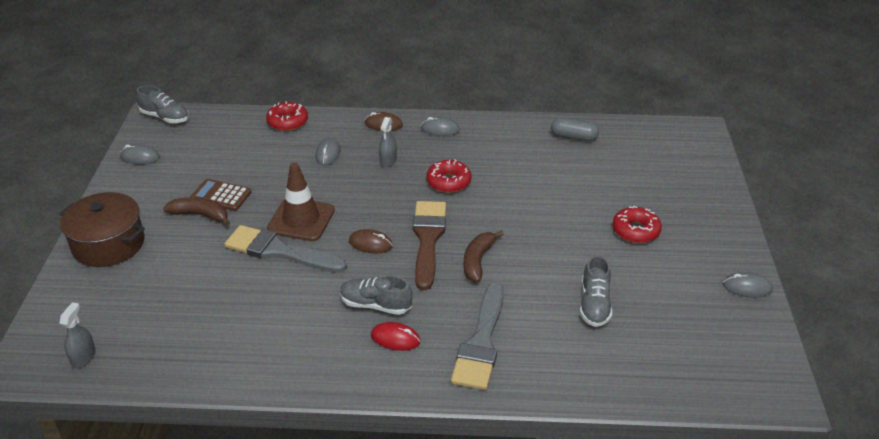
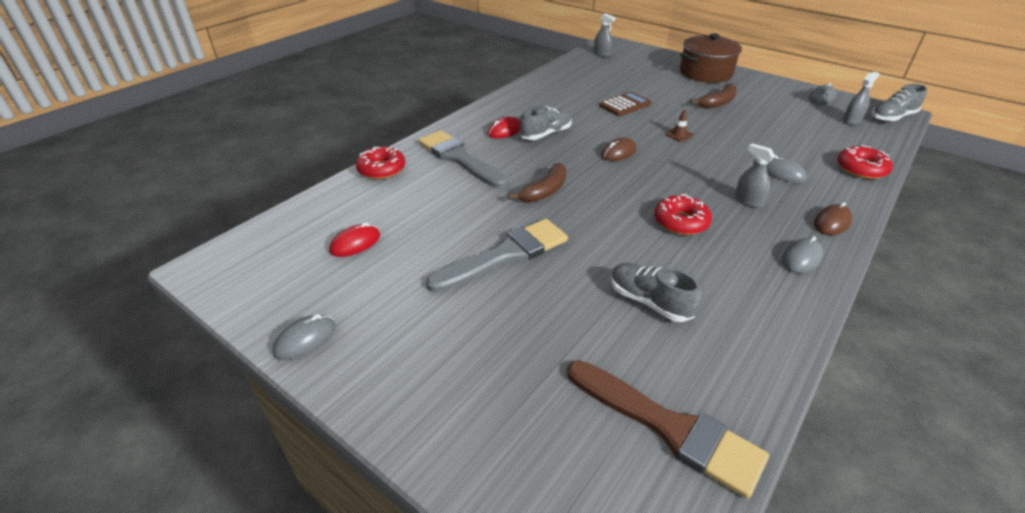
camera: 125 degrees right, 0 degrees up
brown calculator [190,179,251,211] -> brown calculator moved to [599,92,651,116]
grey brush [225,225,347,273] -> grey brush moved to [426,219,568,293]
brown traffic cone [267,162,335,241] -> brown traffic cone [665,110,693,142], size x0.41
brown brush [413,201,446,290] -> brown brush moved to [567,360,769,499]
brown banana [464,230,504,282] -> brown banana turned 75 degrees clockwise [508,163,567,202]
grey capsule [551,117,599,141] -> none
grey shoe [580,255,612,327] -> grey shoe moved to [611,263,702,322]
red donut [612,206,662,243] -> red donut moved to [356,146,405,179]
none -> red mouse [329,223,380,257]
none -> grey spray bottle [843,72,880,125]

